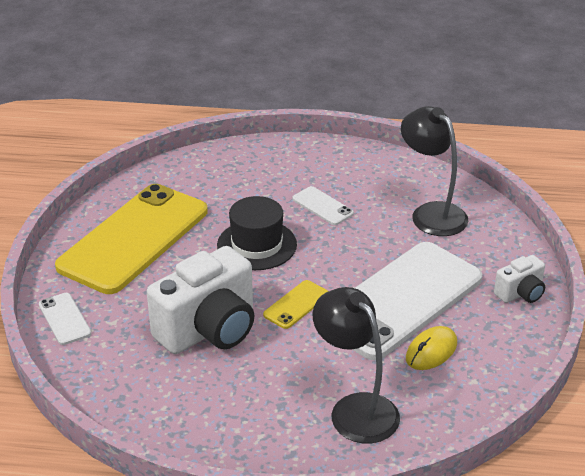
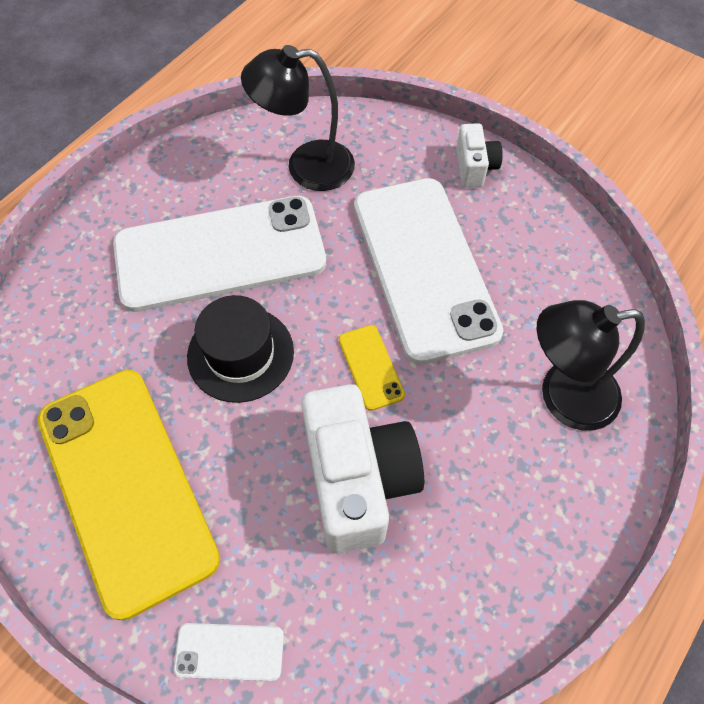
camera: 60 degrees left, 25 degrees up
white phone [292,186,354,225] -> white phone [113,196,326,312], size x2.50
yellow mouse [406,326,457,370] -> none

